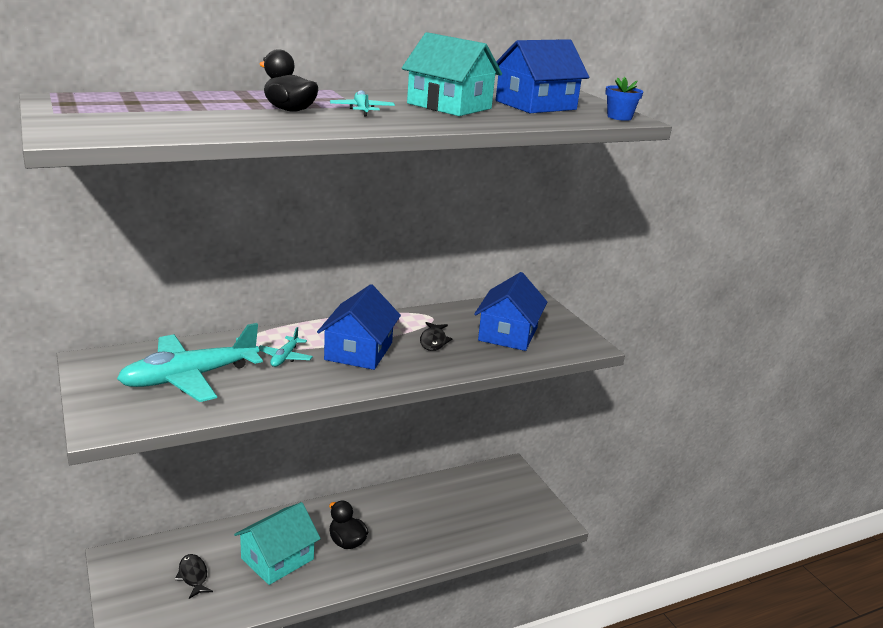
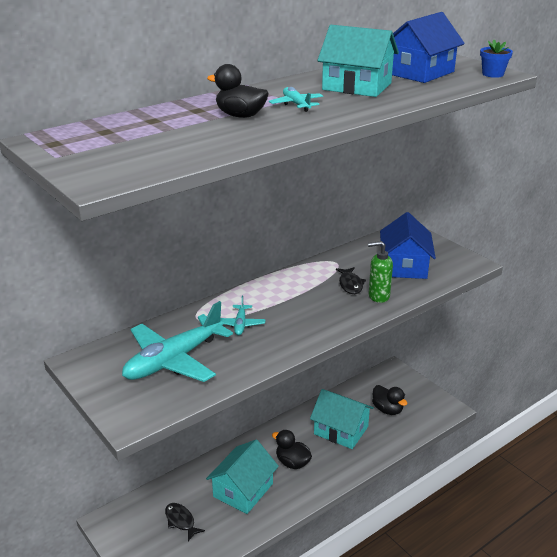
camera: 10 degrees left, 5 degrees up
blue house [317,284,401,370] -> none
none -> turquoise house [310,389,374,449]
none -> green soap dispenser [368,241,393,303]
none -> black duck [372,385,408,415]

